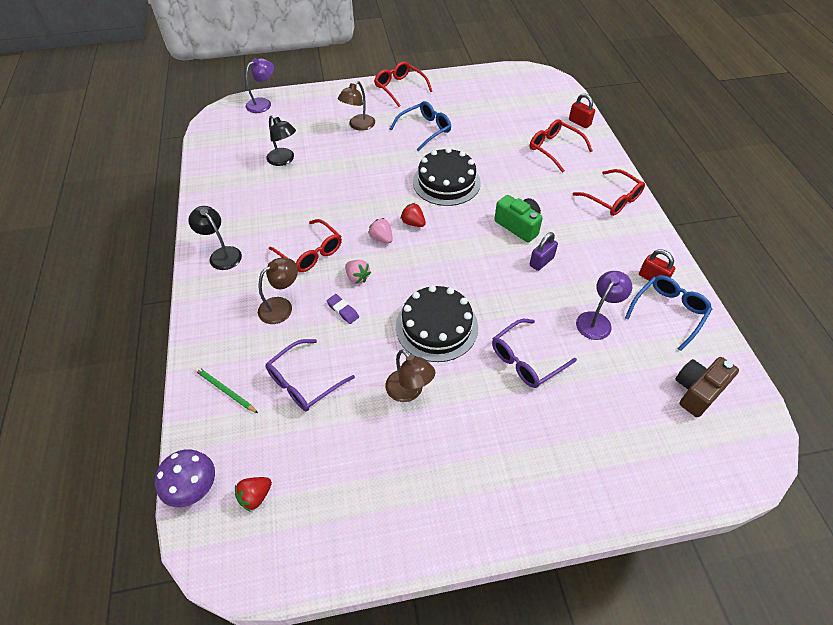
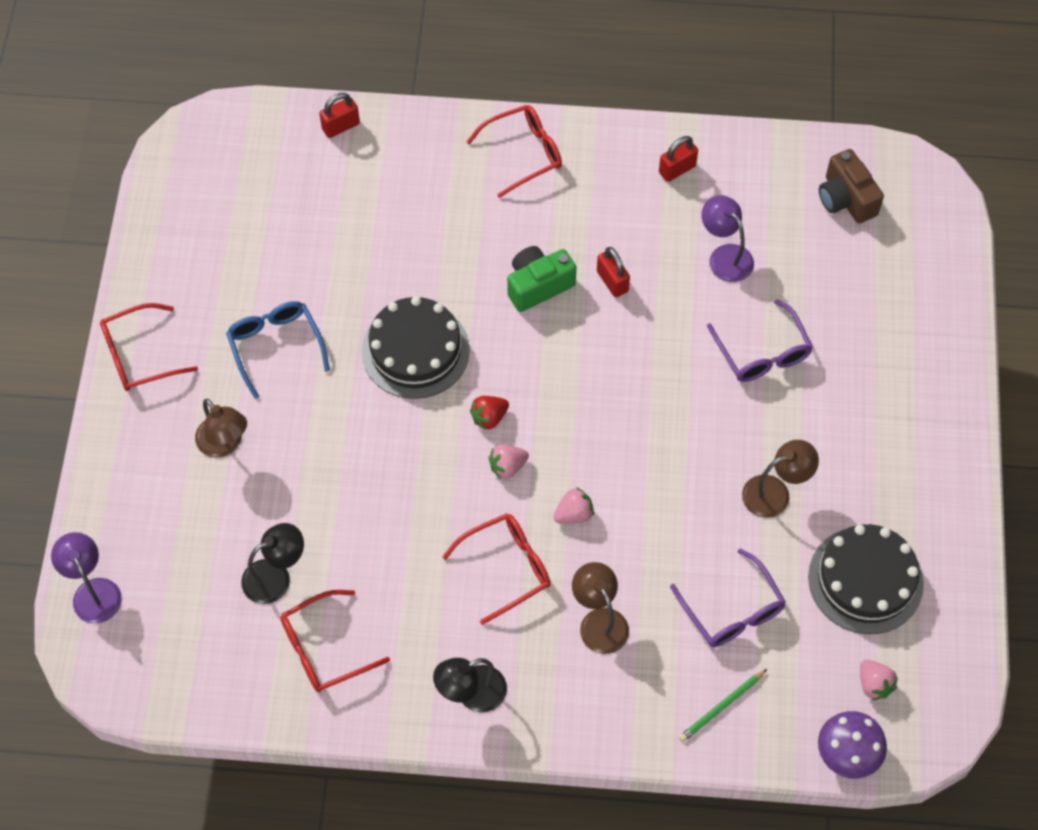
camera: 75 degrees left, 10 degrees up
red strawberry [235,477,272,511] -> pink strawberry [860,660,898,701]
purple eraser [327,294,359,324] -> none
black cake [396,285,478,362] -> black cake moved to [808,524,924,634]
red glasses [530,119,593,173] -> red glasses moved to [281,590,390,692]
purple padlock [530,232,558,271] -> red padlock [597,247,630,297]
blue glasses [625,275,712,351] -> none

